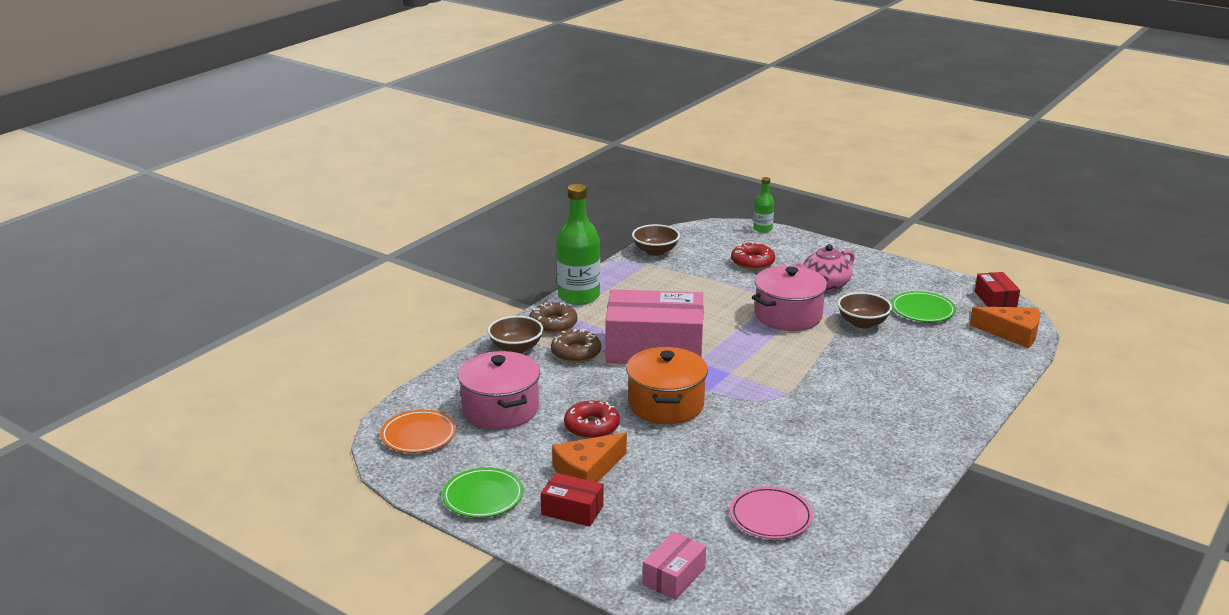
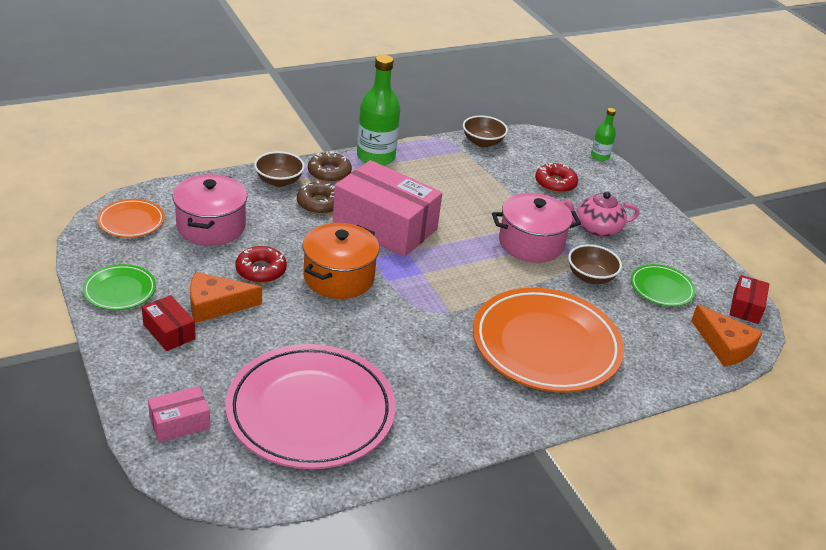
camera: 25 degrees right, 10 degrees up
pink plate [730,486,813,539] -> pink plate [226,344,396,469], size x2.13
none -> orange plate [473,288,624,392]

